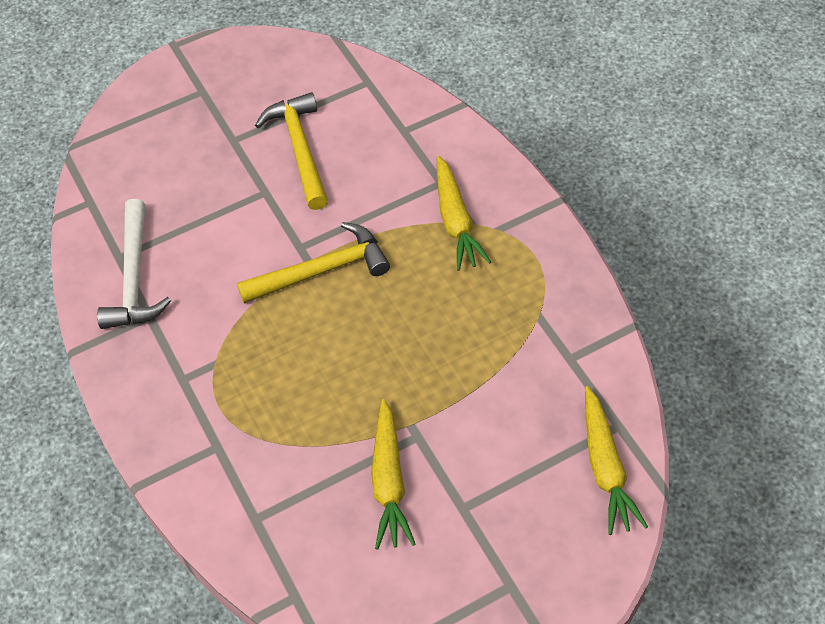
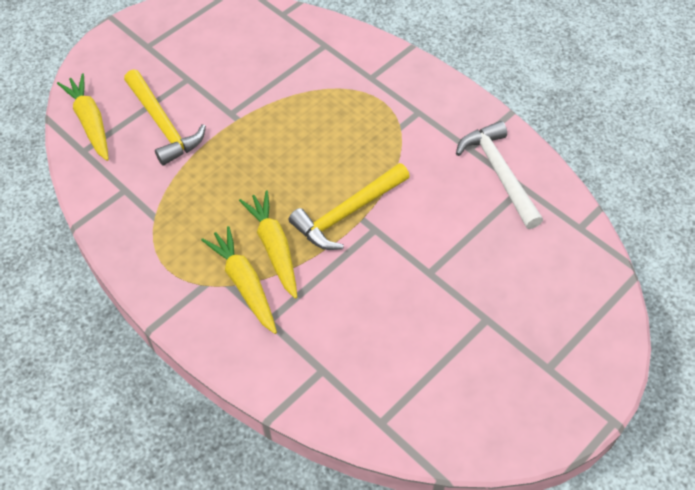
camera: 160 degrees right, 0 degrees up
yellow hammer [255,92,328,210] -> yellow hammer moved to [124,70,206,166]
yellow carrot [371,399,416,550] -> yellow carrot moved to [239,191,297,299]

